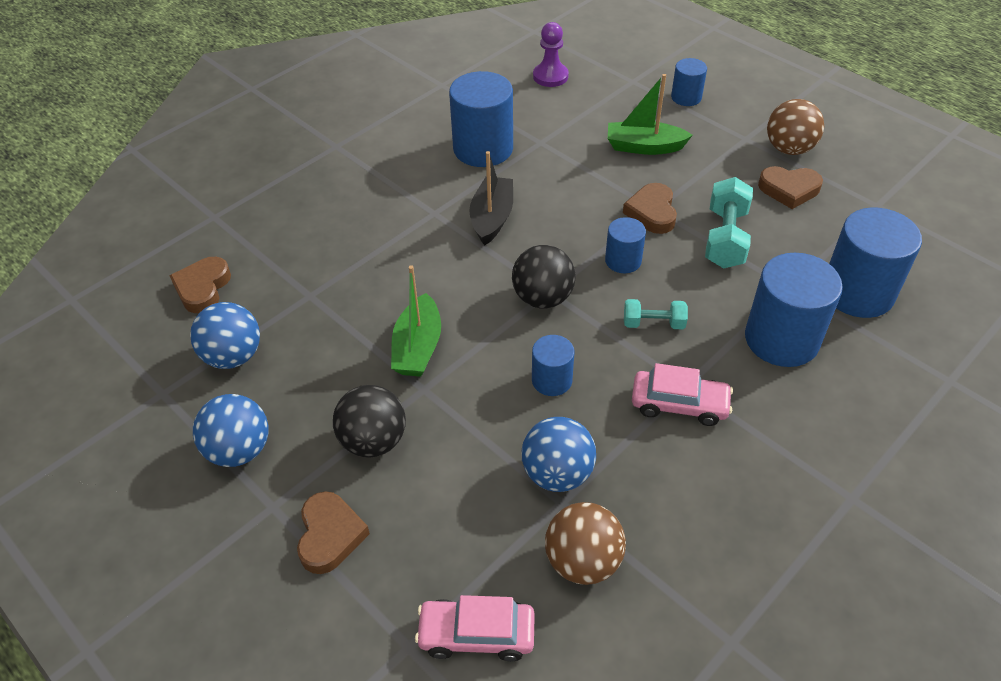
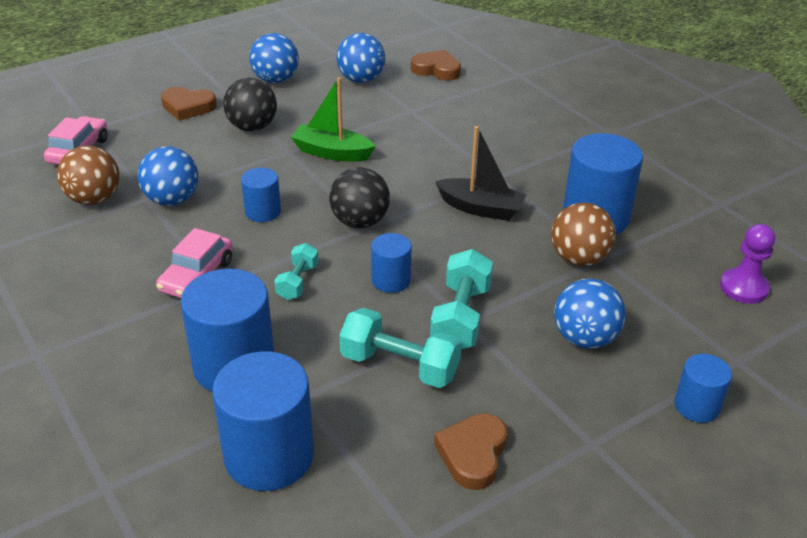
camera: 100 degrees right, 10 degrees down
green boat [608,74,693,155] -> blue ball [554,278,626,349]
brown heart [623,183,677,234] -> turquoise dumbbell [430,249,493,349]
brown ball [767,99,824,155] -> brown ball moved to [551,203,616,266]

